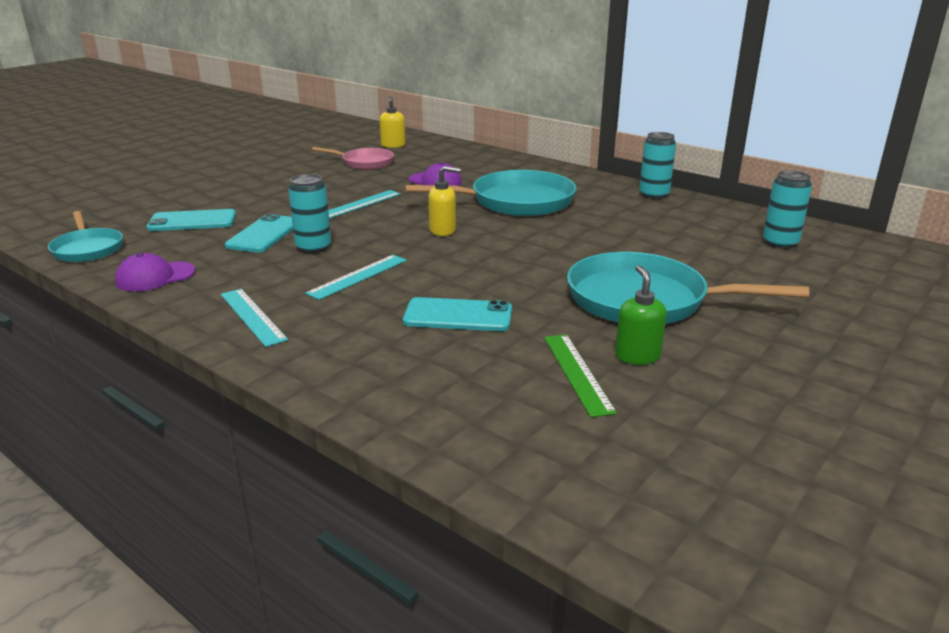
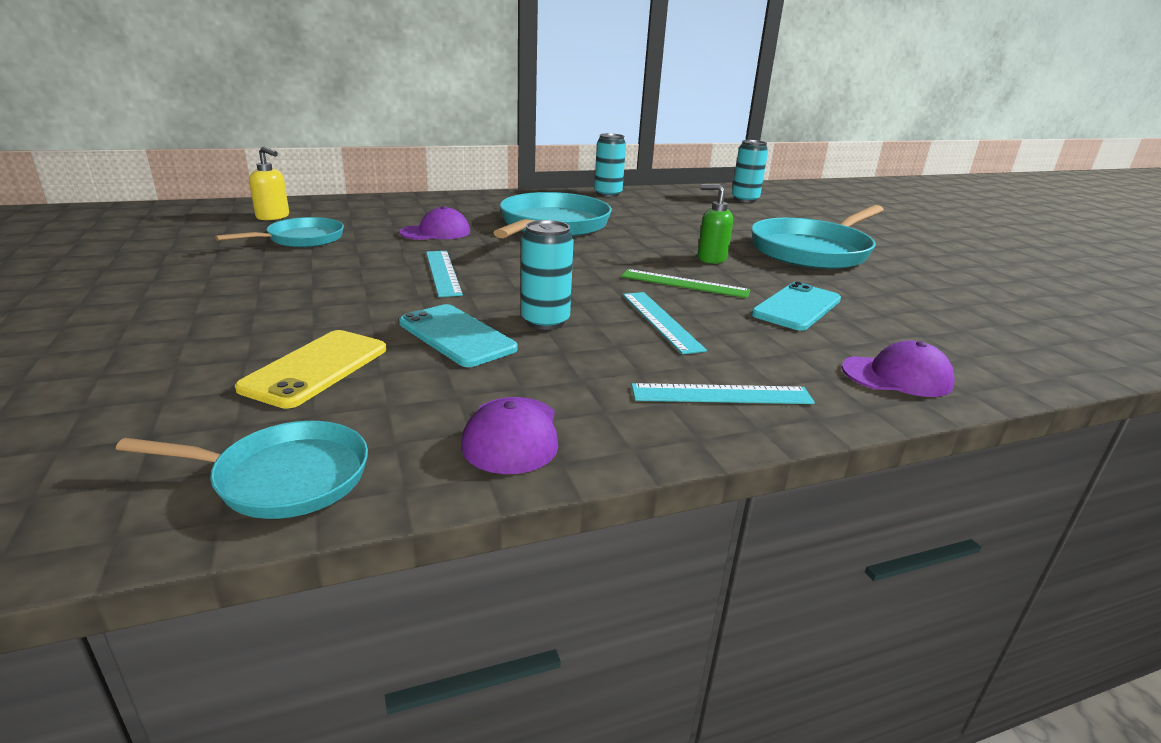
camera: 60 degrees left, 0 degrees up
turquoise phone [146,209,236,231] -> yellow phone [235,330,386,409]
pink pan [312,147,394,169] -> turquoise pan [215,217,344,248]
yellow soap dispenser [428,166,461,236] -> none
green ruler [544,334,617,417] -> green ruler moved to [621,269,750,298]
green soap dispenser [615,265,667,365] -> green soap dispenser moved to [697,184,733,264]
none -> purple cap [842,341,955,397]

